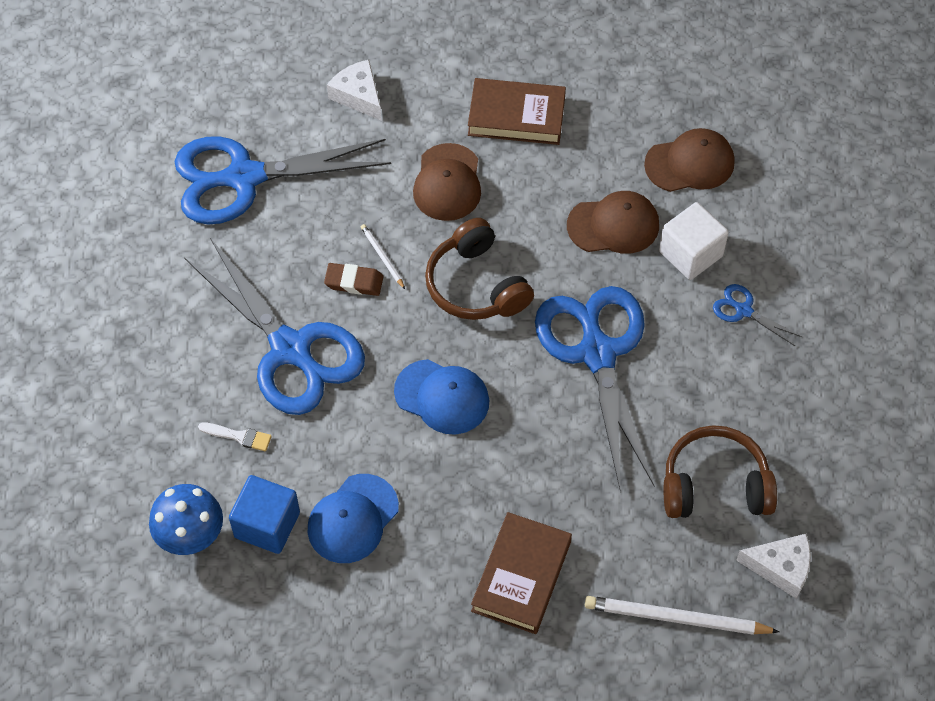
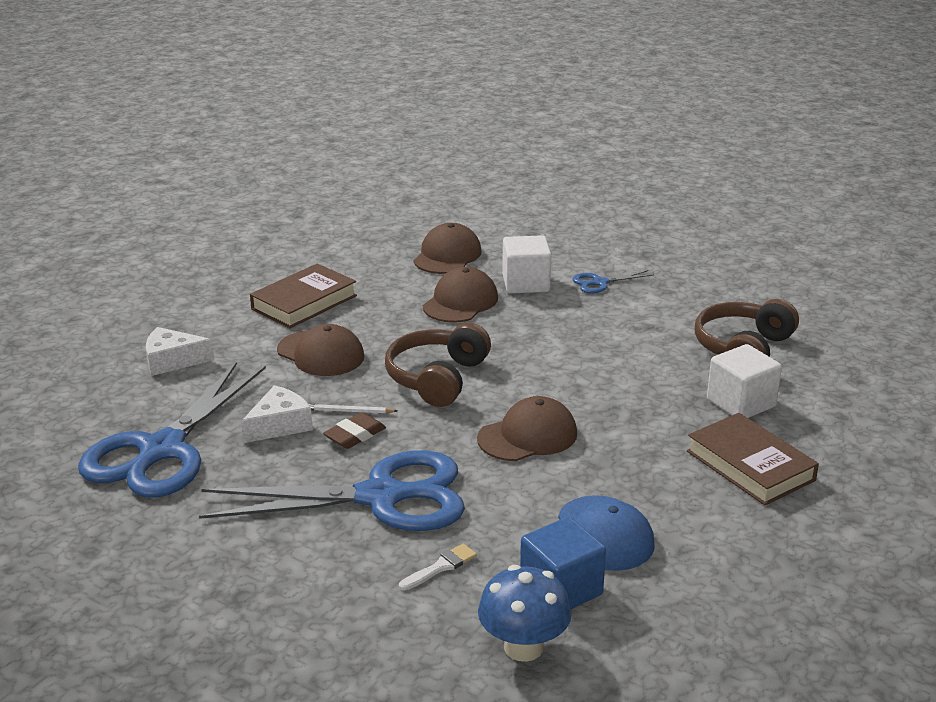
camera: 55 degrees left, 30 degrees down
blue cap [394,359,489,434] -> brown cap [477,396,577,461]
brown headphones [425,218,534,320] -> brown headphones turned 105 degrees clockwise [385,323,491,407]
blue scissors [535,286,655,492] -> none
white pencil [585,596,780,635] -> none
white cheese [736,534,811,599] -> white cheese moved to [241,385,313,443]
none -> white cube [707,344,782,418]

